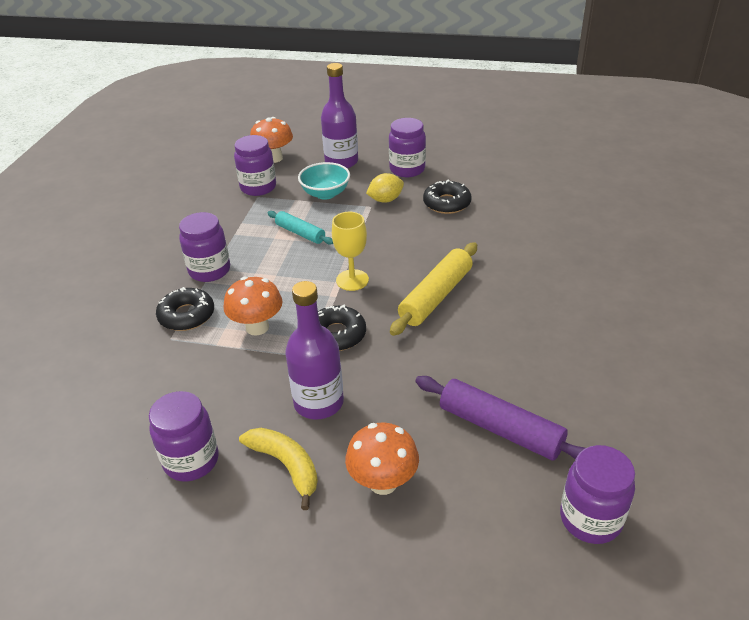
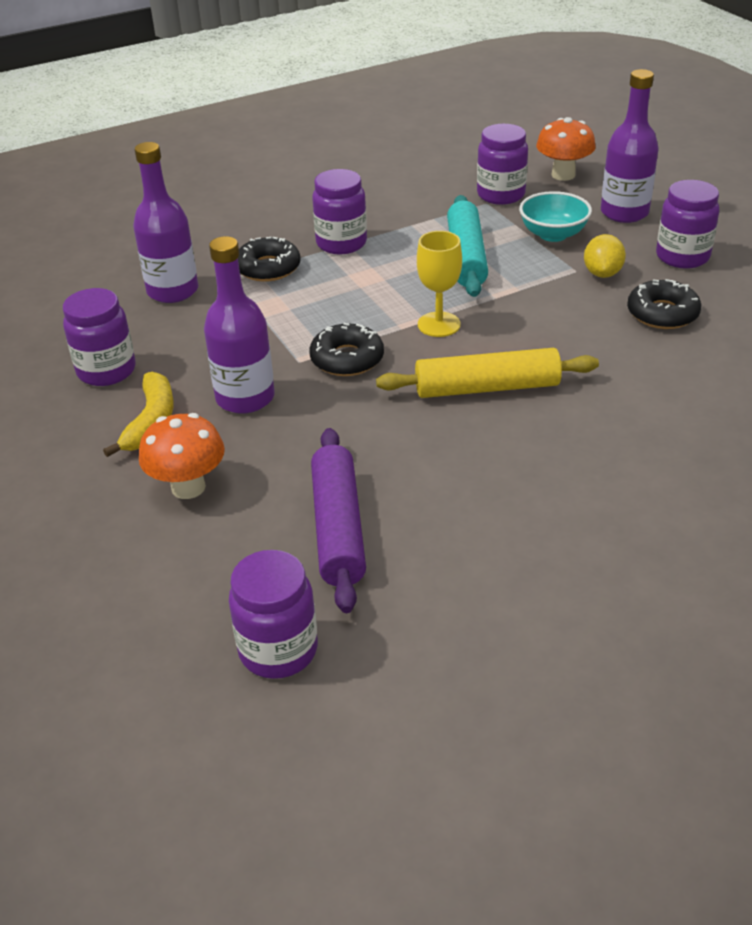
camera: 50 degrees right, 0 degrees up
orange mushroom [224,277,283,336] -> none
turquoise rolling pin [267,211,333,245] -> turquoise rolling pin [447,195,488,297], size x1.62
yellow lemon [366,173,404,203] -> yellow lemon turned 75 degrees clockwise [584,234,626,278]
none -> purple bottle [133,142,198,303]

